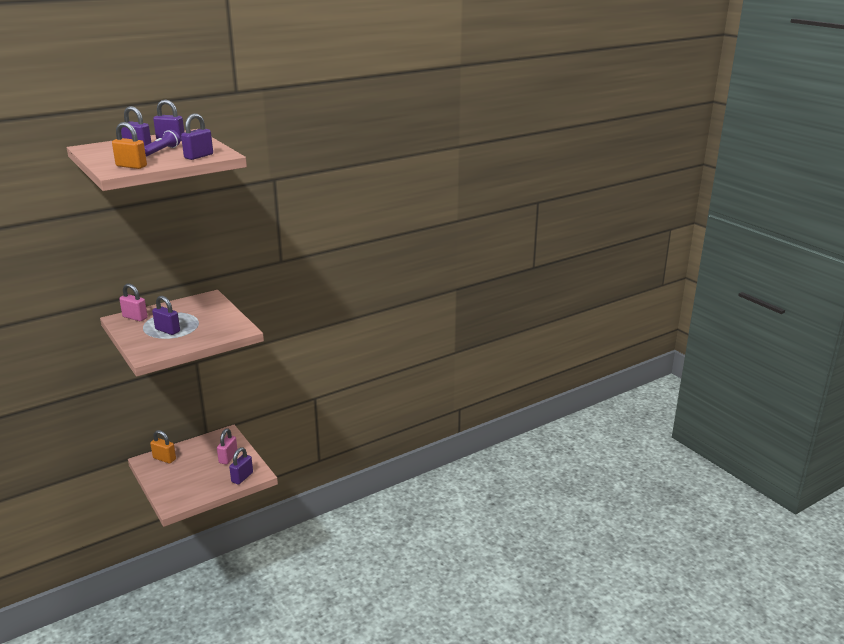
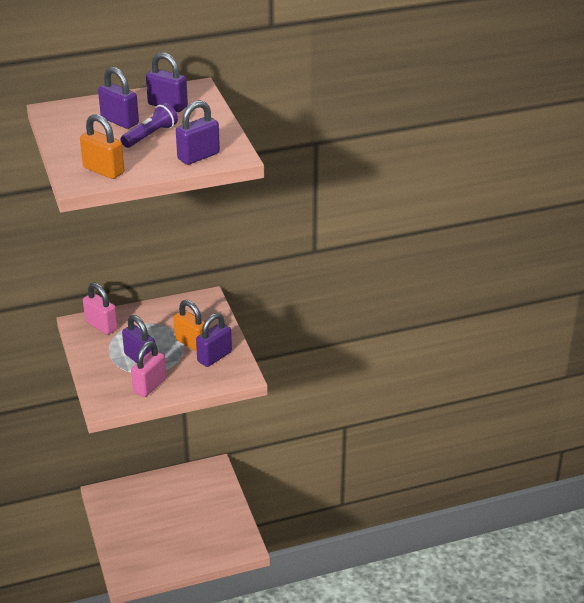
camera: 15 degrees right, 10 degrees up
orange padlock [150,430,176,464] -> orange padlock moved to [173,300,205,352]
pink padlock [217,428,237,464] -> pink padlock moved to [131,341,166,397]
purple padlock [229,447,253,484] -> purple padlock moved to [196,313,232,367]

